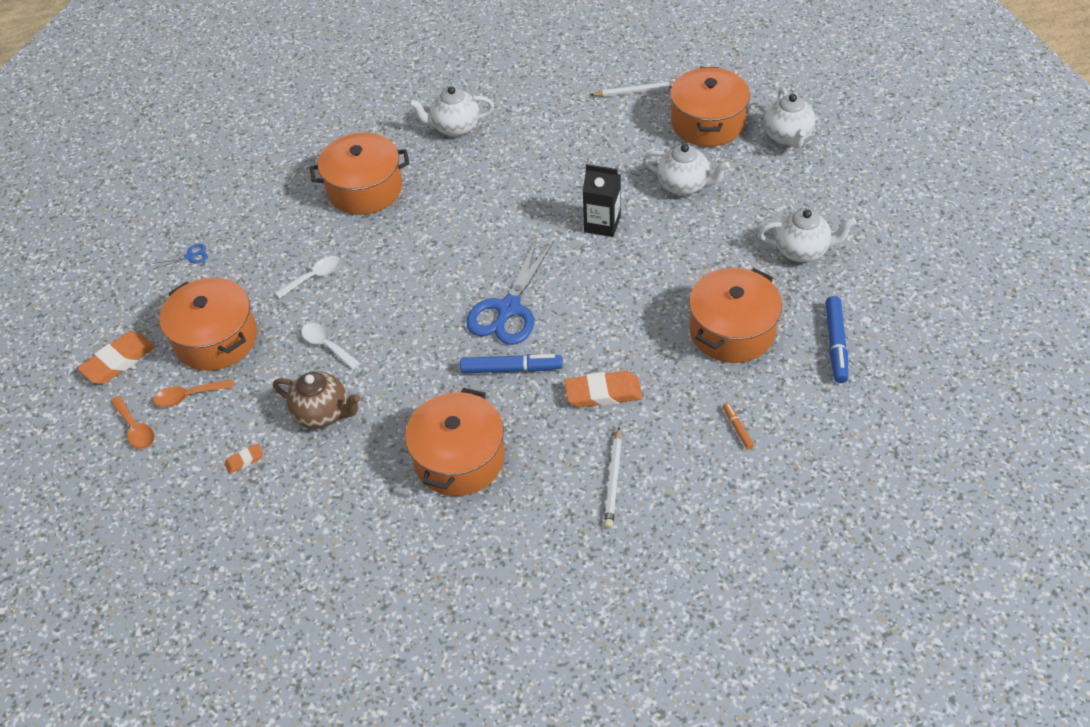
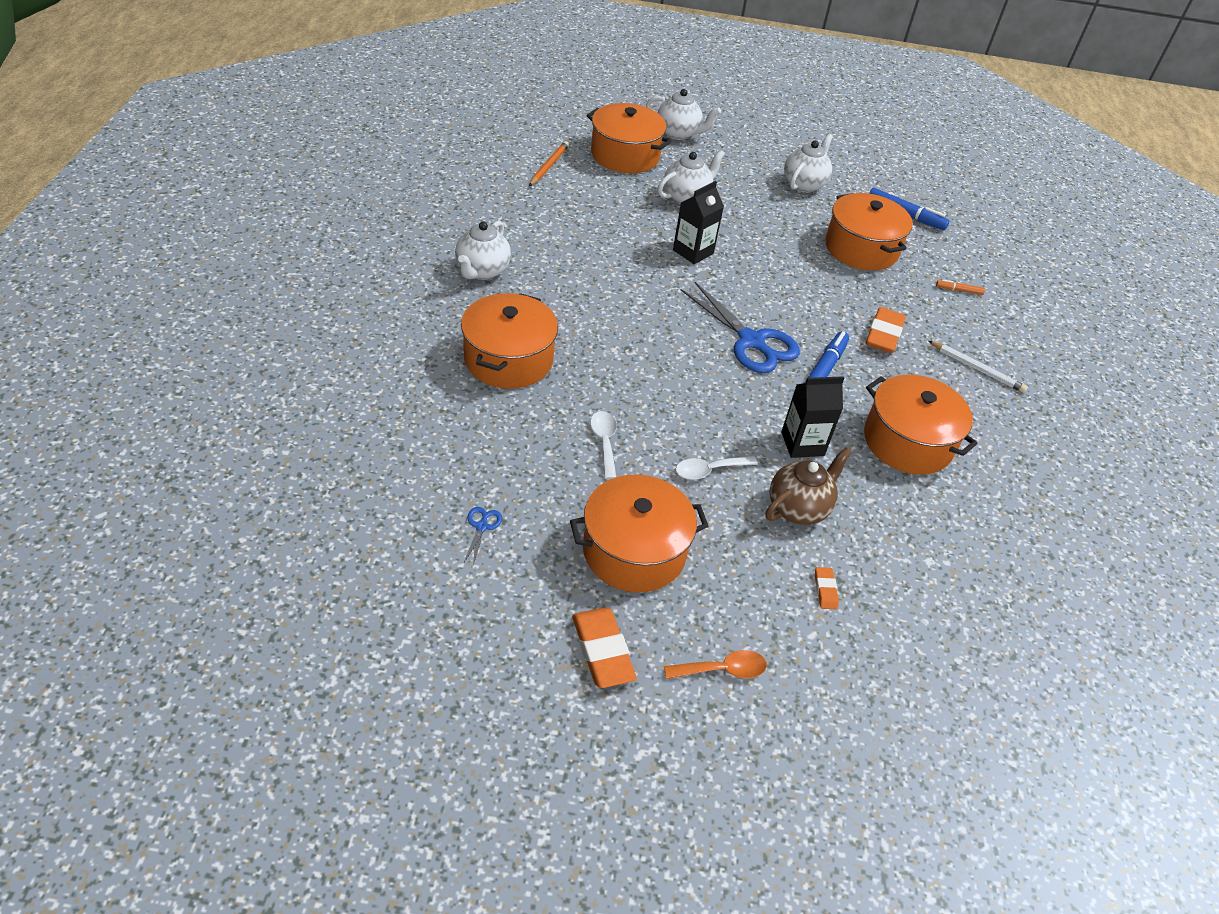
camera: 70 degrees left, 5 degrees down
orange spoon [153,379,234,407] -> none
white pencil [590,81,675,97] -> orange pencil [529,141,569,186]
none -> black carton [781,376,844,458]

